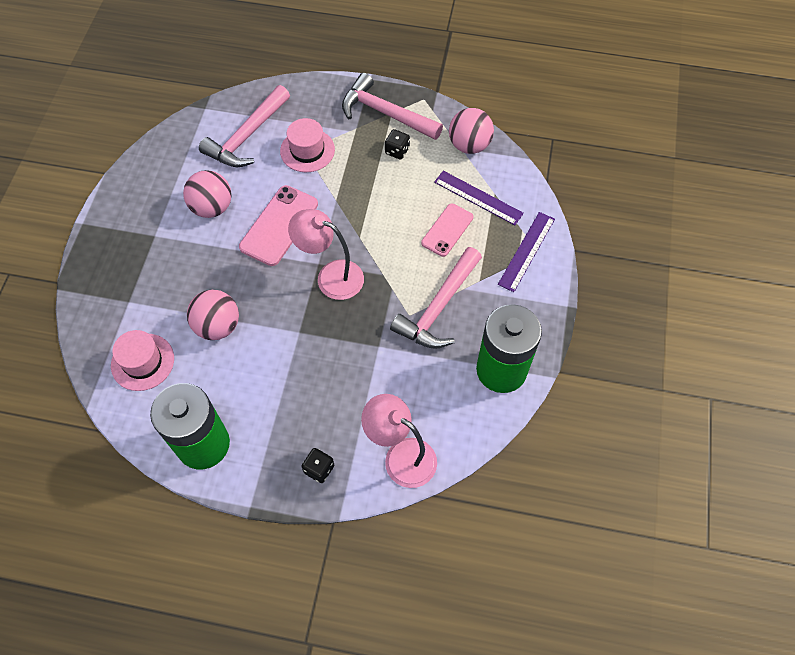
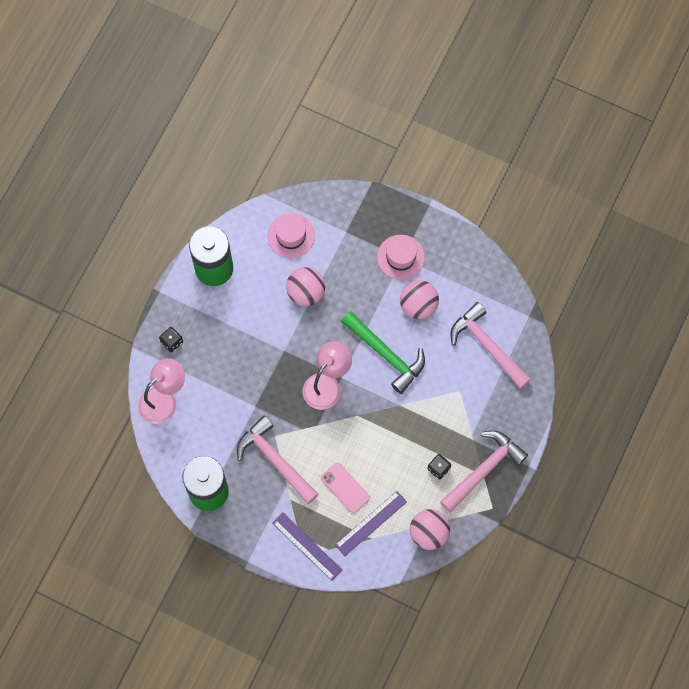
camera: 105 degrees right, 10 degrees up
pink phone [239,185,318,266] -> green hammer [341,311,425,394]
pink hat [280,118,335,173] -> pink hat moved to [377,235,425,280]

